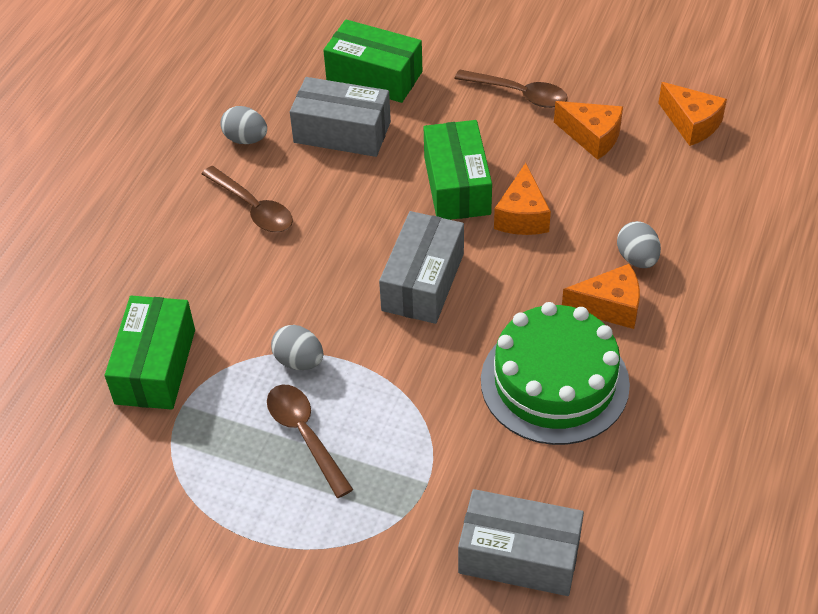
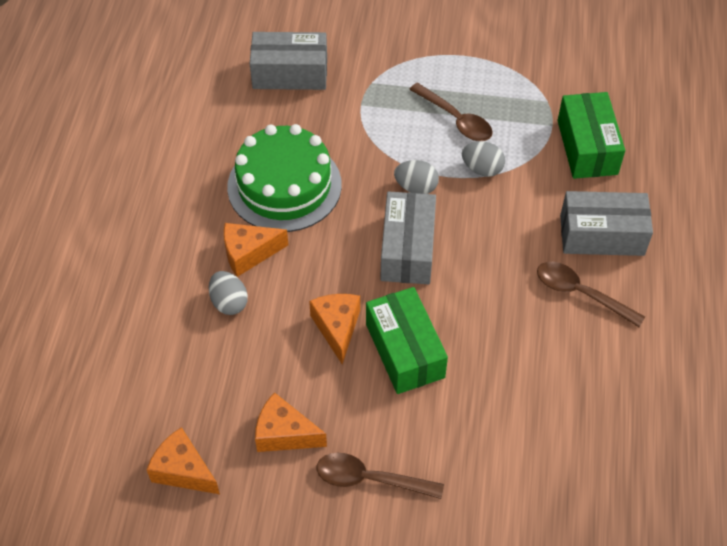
camera: 165 degrees right, 5 degrees up
grey egg [220,106,267,144] -> grey egg moved to [394,160,439,194]
grey box [290,77,391,157] -> grey box moved to [560,191,653,256]
green box [323,19,422,103] -> none

